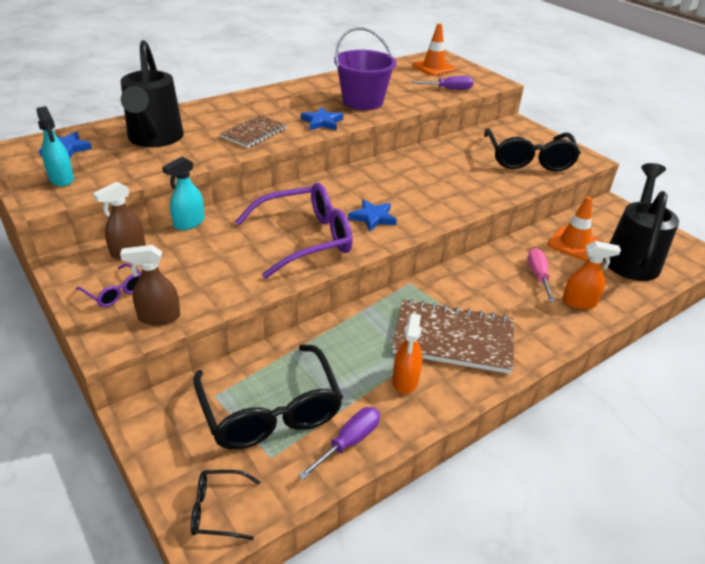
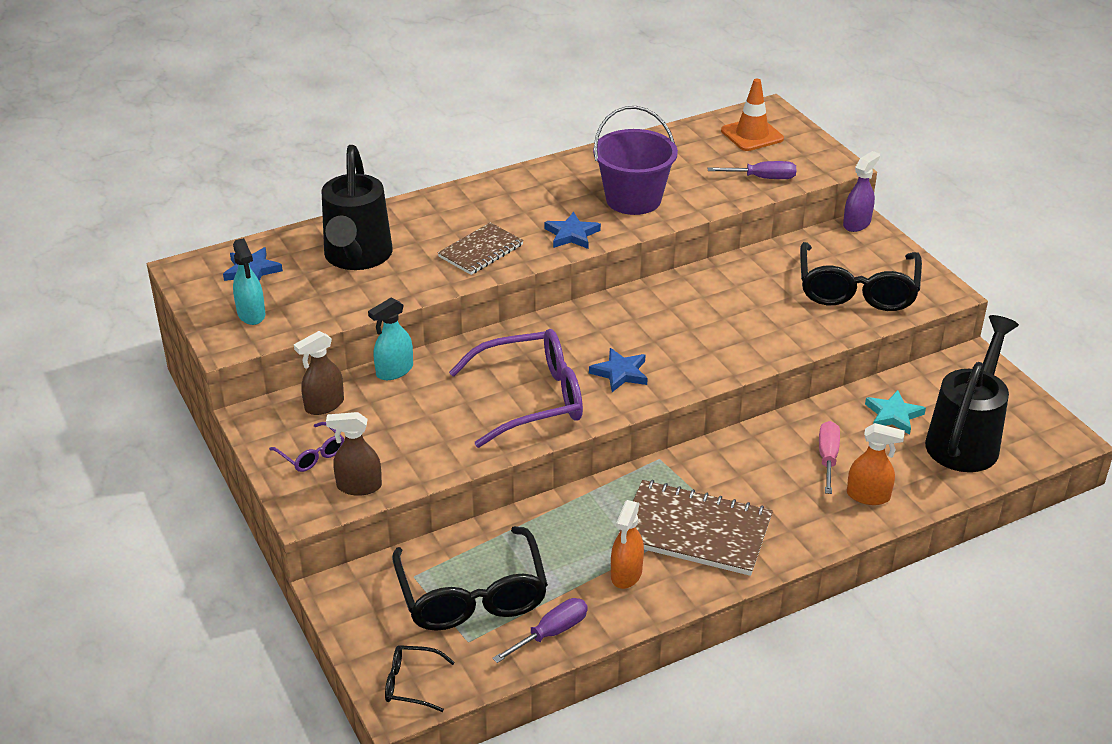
camera: 10 degrees right, 0 degrees up
orange traffic cone [548,196,601,260] -> turquoise star [865,390,926,435]
none -> purple spray bottle [843,151,880,232]

